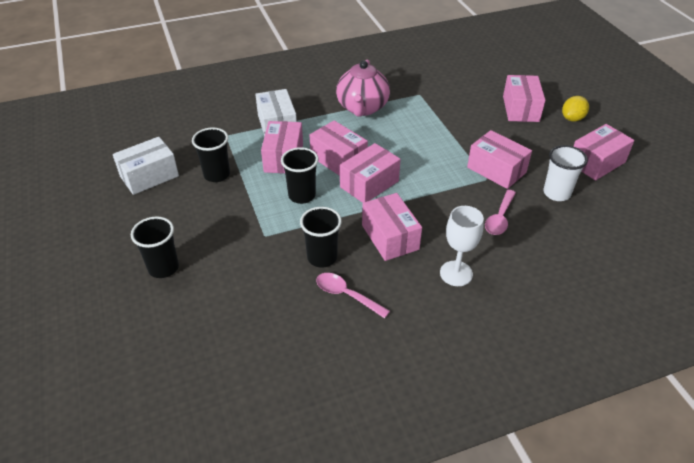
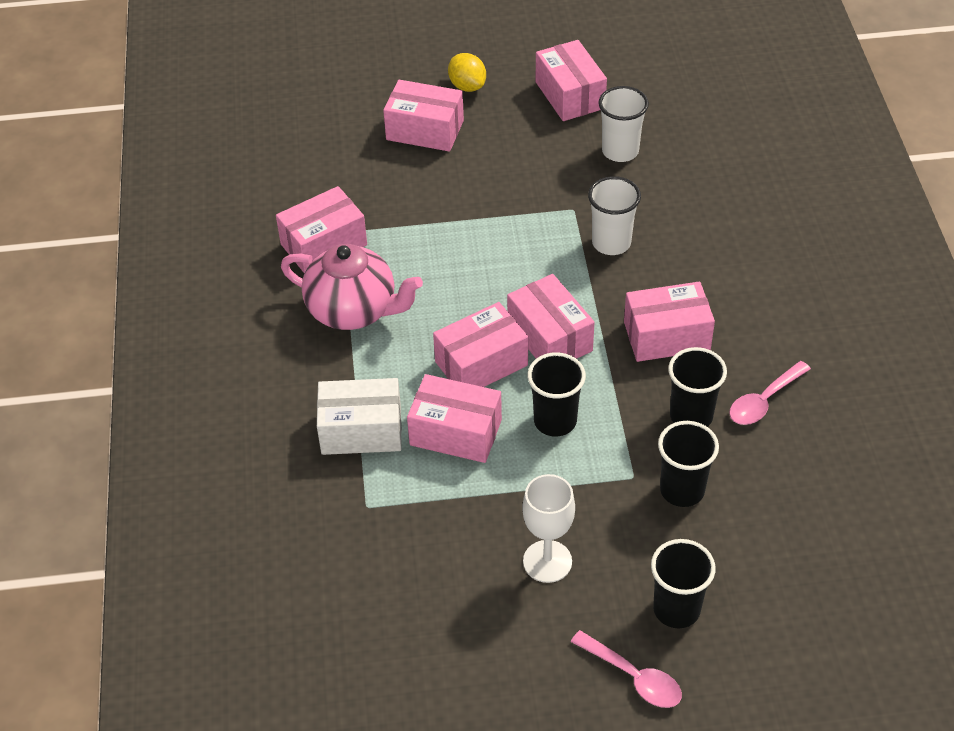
camera: 75 degrees left, 5 degrees up
white box [113,137,179,195] -> none
black cup [192,128,230,182] -> black cup moved to [658,421,719,507]
white goblet [440,206,484,286] -> white goblet moved to [522,474,575,583]
pink box [467,130,532,189] -> pink box moved to [276,186,367,274]
pink spoon [485,190,516,235] -> pink spoon moved to [571,630,682,708]
none -> white cup [588,176,641,255]

